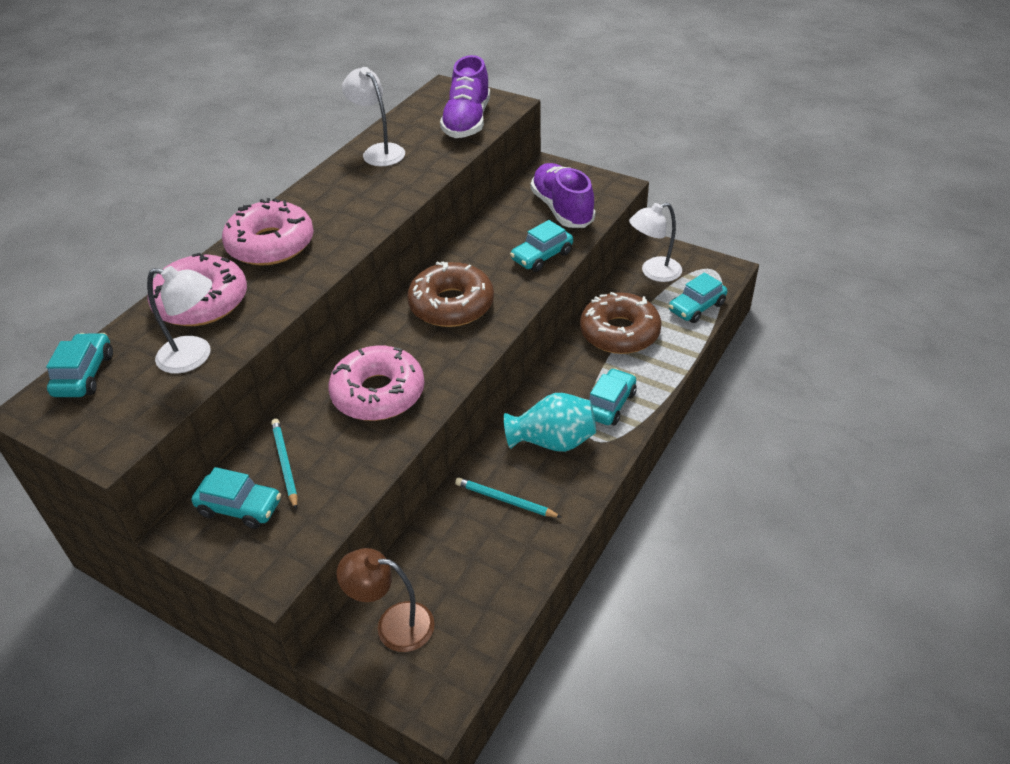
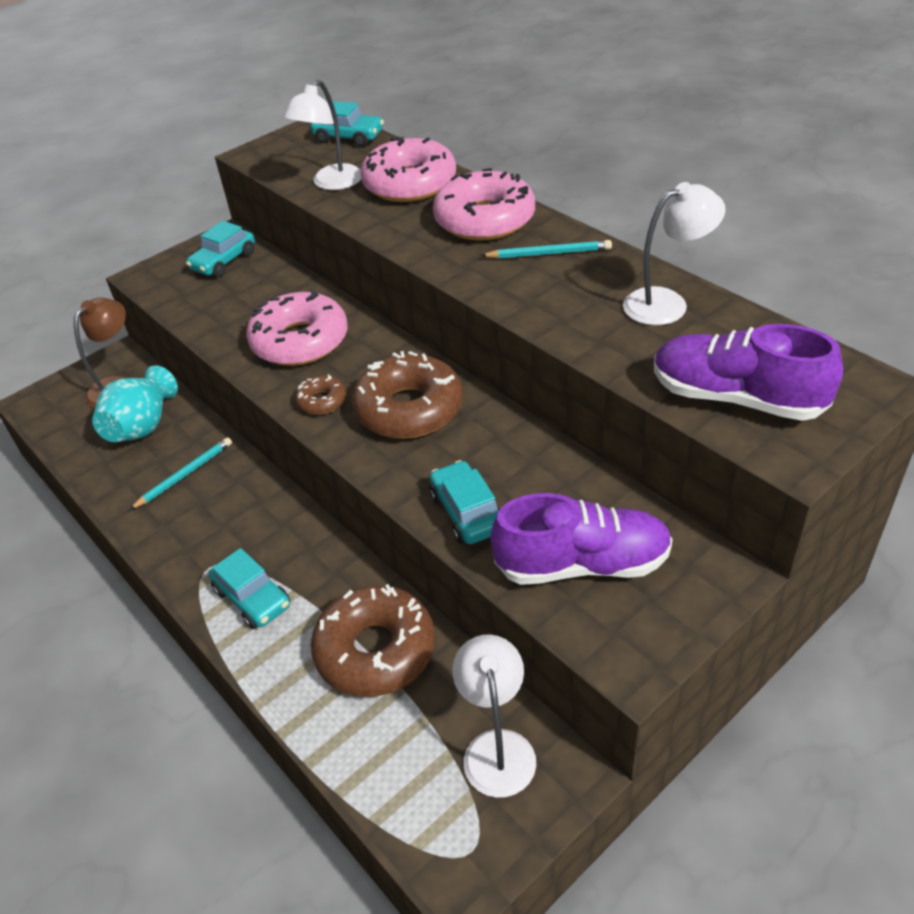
camera: 110 degrees right, 0 degrees up
turquoise pencil [271,419,298,509] -> turquoise pencil moved to [480,240,612,259]
turquoise vase [504,393,596,452] -> turquoise vase moved to [92,365,178,442]
turquoise car [669,272,727,323] -> none
none -> brown donut [295,374,347,415]

